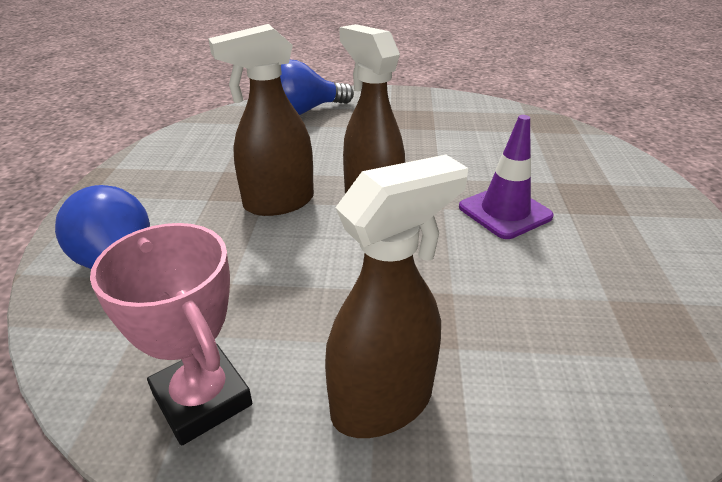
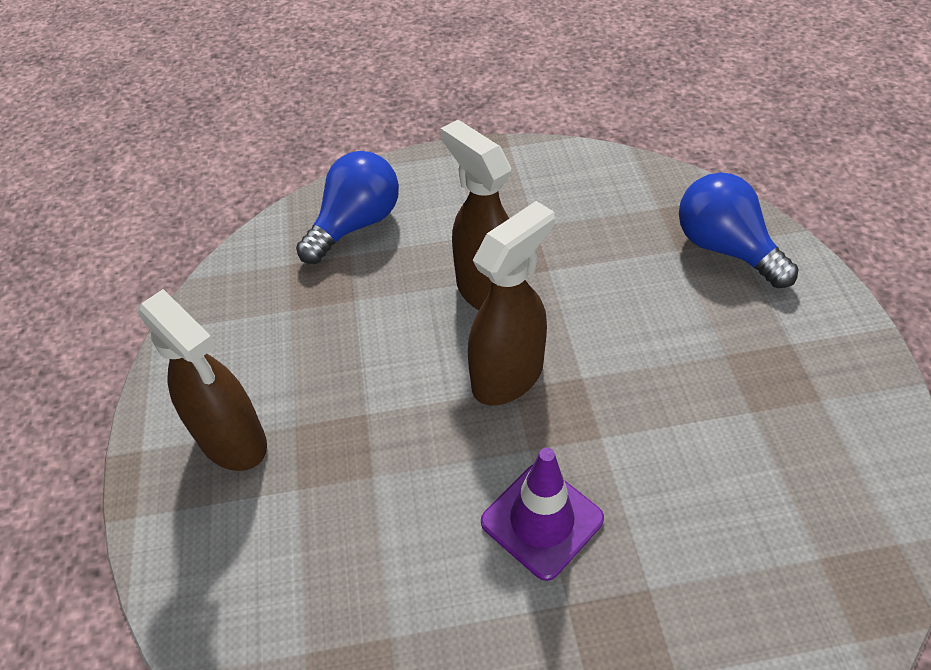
camera: 80 degrees right, 15 degrees up
pink trophy [90,223,252,446] -> none

